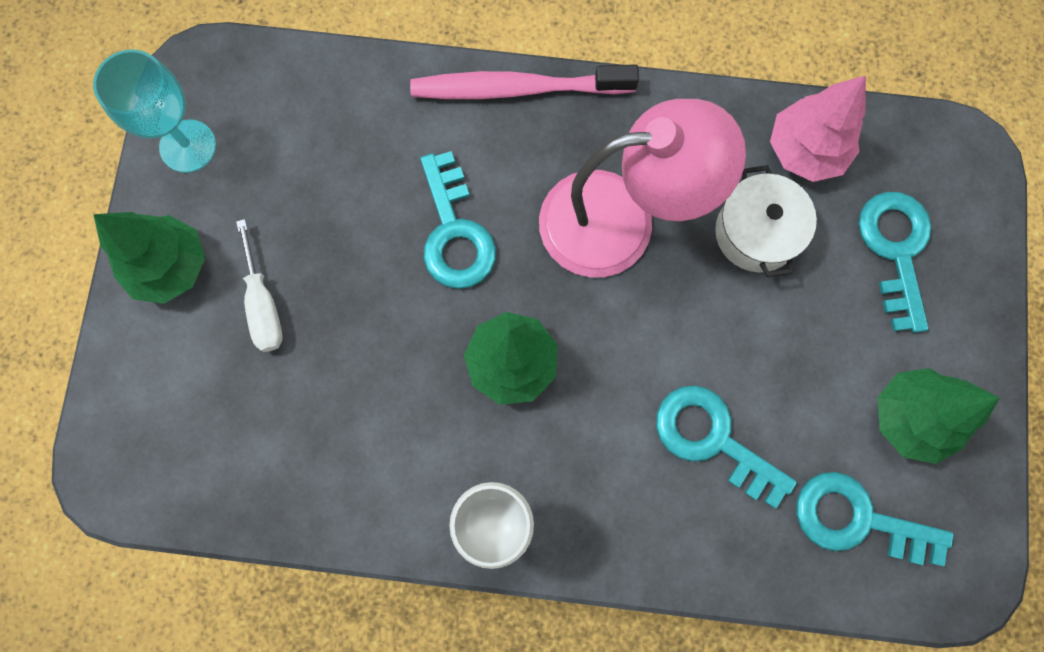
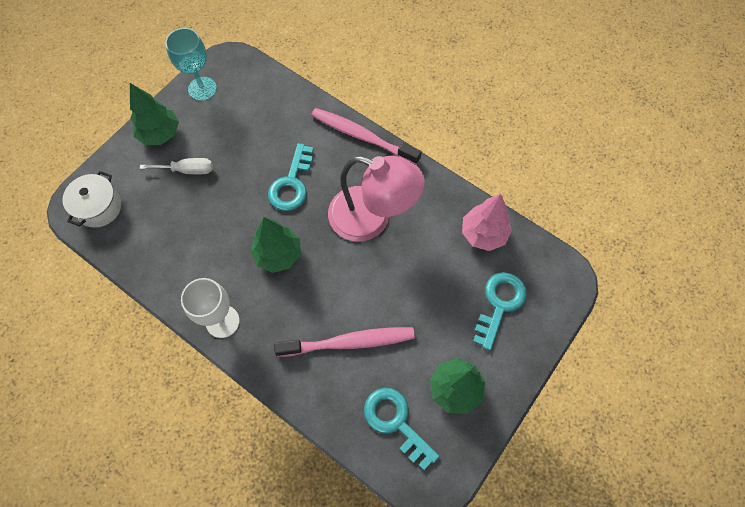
camera: 30 degrees right, 10 degrees down
white screwdriver [236,219,282,352] -> white screwdriver turned 105 degrees counterclockwise [140,158,213,174]
turquoise key [656,385,797,509] -> pink toothbrush [274,327,415,357]
white pot [715,165,817,277] -> white pot moved to [62,171,121,228]

